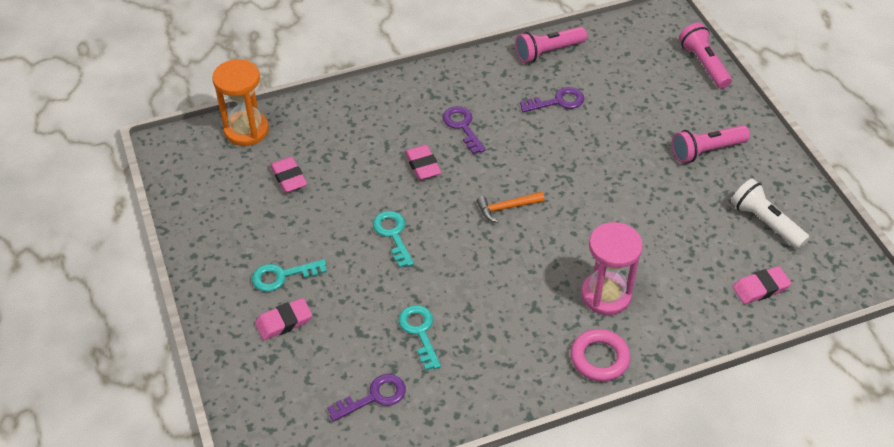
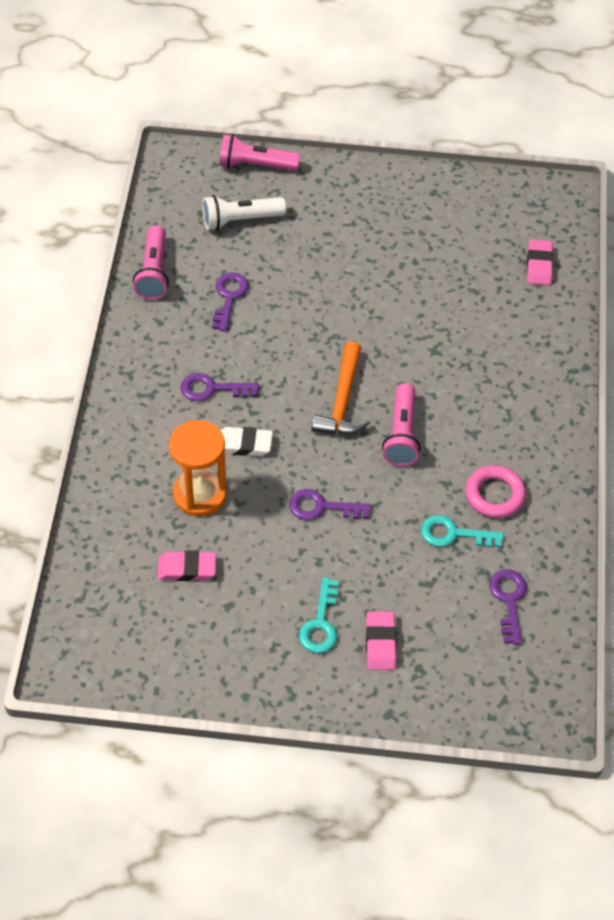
camera: 65 degrees left, 5 degrees up
orange hourglass [212,59,269,146] -> orange hourglass moved to [169,420,227,516]
turquoise key [373,211,414,268] -> purple key [289,489,371,520]
pink eraser [405,145,442,180] -> white eraser [220,427,273,456]
orange hammer [477,192,544,223] -> orange hammer [312,341,371,434], size x1.54
pink ring [571,329,630,382] -> pink ring moved to [465,465,526,518]
pink hourglass [581,222,643,315] -> none
pink flashlight [672,125,750,163] -> pink flashlight moved to [382,383,421,466]
white flashlight [731,179,810,249] -> white flashlight moved to [203,195,286,230]

